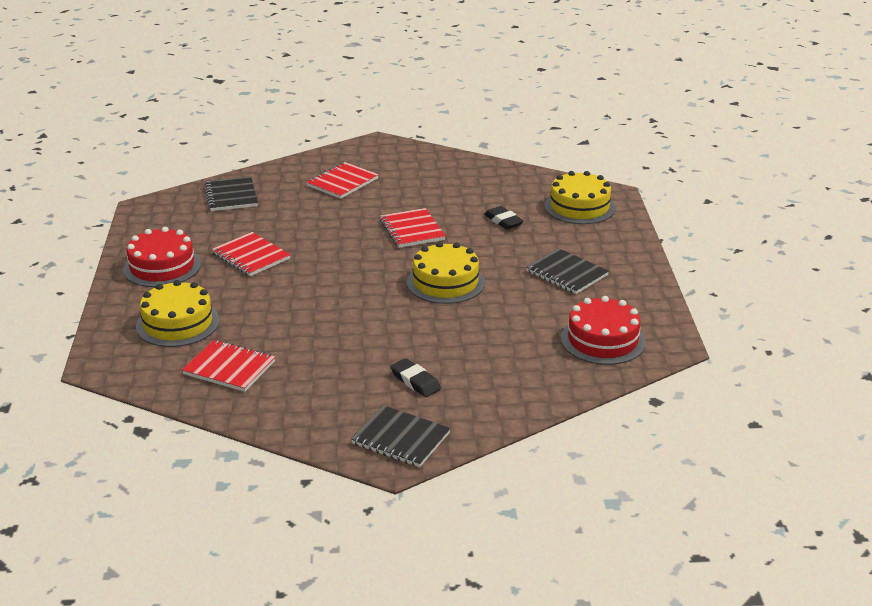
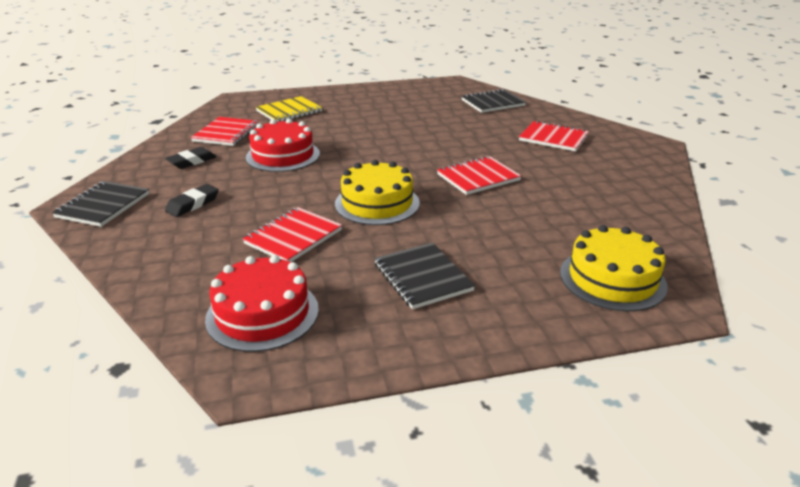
camera: 80 degrees right, 0 degrees up
red cake [123,227,201,287] -> red cake moved to [246,119,320,172]
yellow cake [136,280,220,347] -> yellow notebook [256,96,322,122]
red notebook [212,232,291,276] -> red notebook moved to [242,207,342,262]
black eraser [484,206,524,230] -> black eraser moved to [165,147,216,169]
black notebook [526,248,609,294] -> black notebook turned 60 degrees counterclockwise [374,242,475,309]

